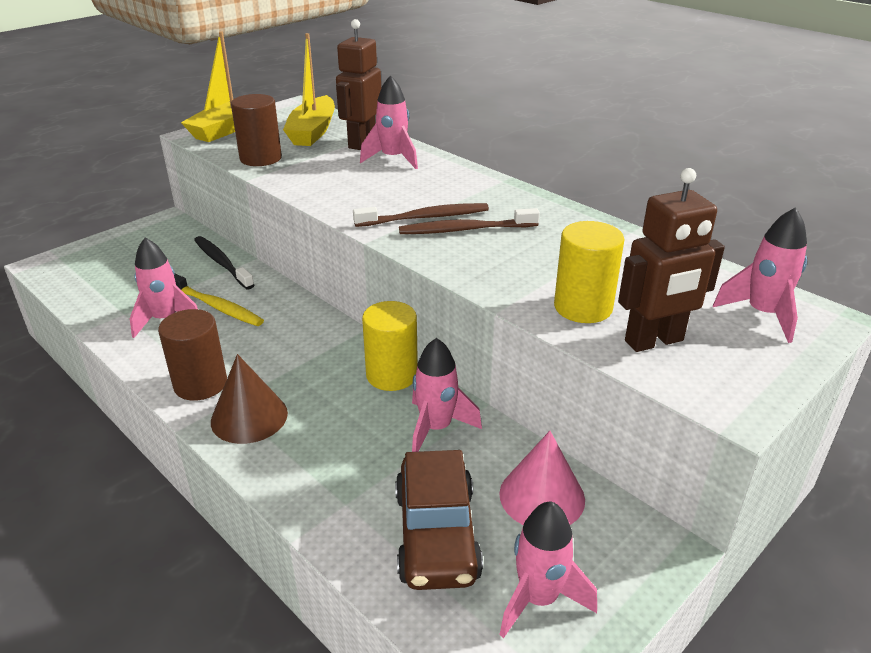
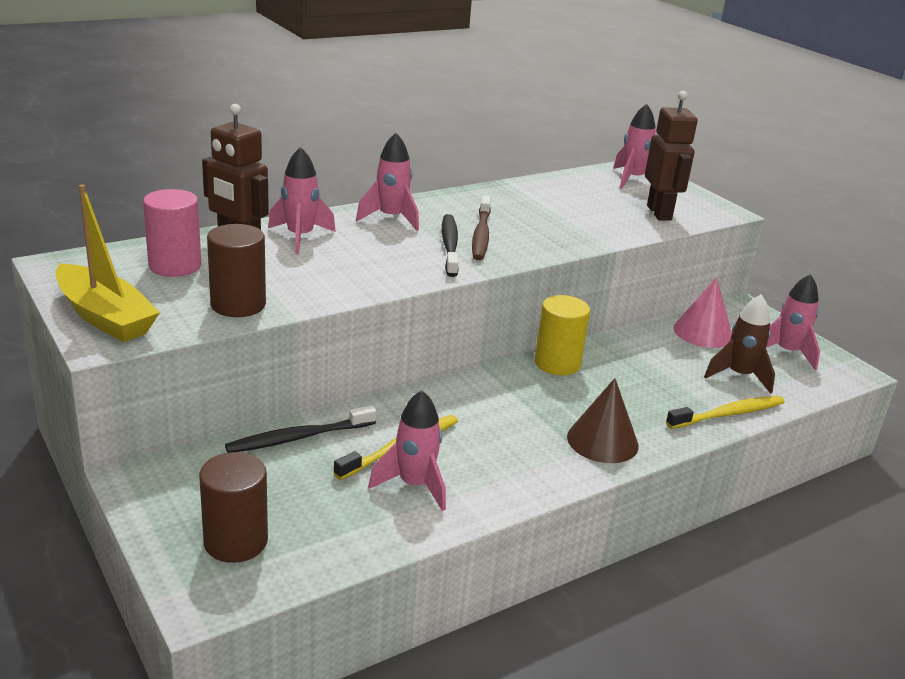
camera: 80 degrees left, 5 degrees down
brown cylinder [158,309,227,401] -> brown cylinder moved to [199,452,268,563]
yellow boat [283,33,335,146] -> pink cylinder [143,189,201,277]
brown toothbrush [353,203,489,227] -> black toothbrush [442,214,459,277]
brown car [395,450,483,590] -> brown rocket [704,295,775,394]
pink rocket [412,338,482,452] -> pink rocket moved to [356,133,419,231]
yellow cylinder [554,221,625,323] -> none
none -> yellow toothbrush [666,396,785,429]

